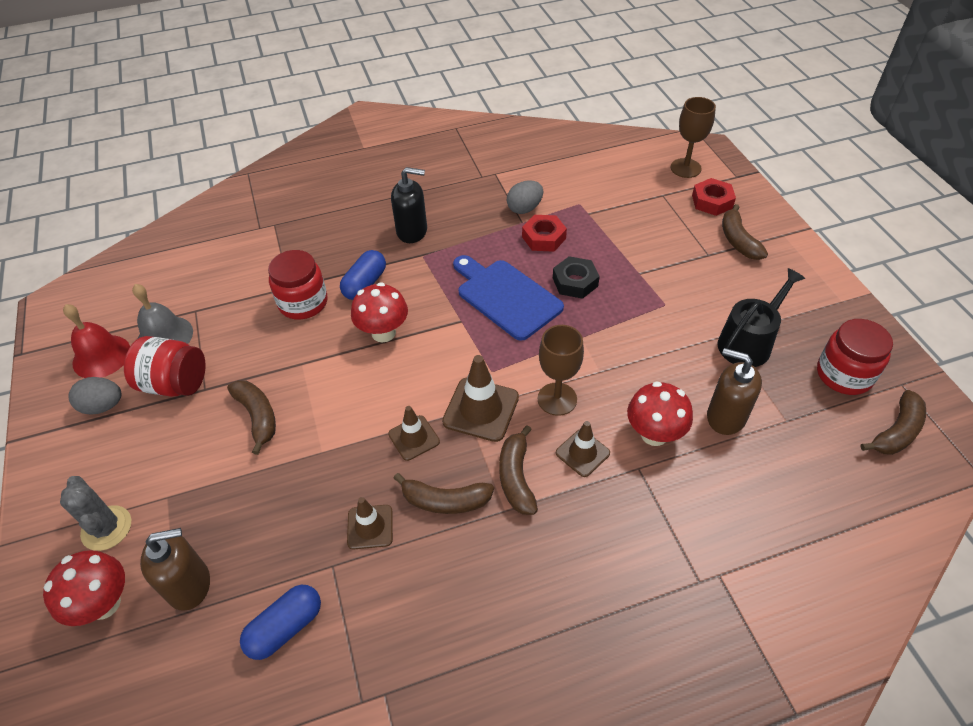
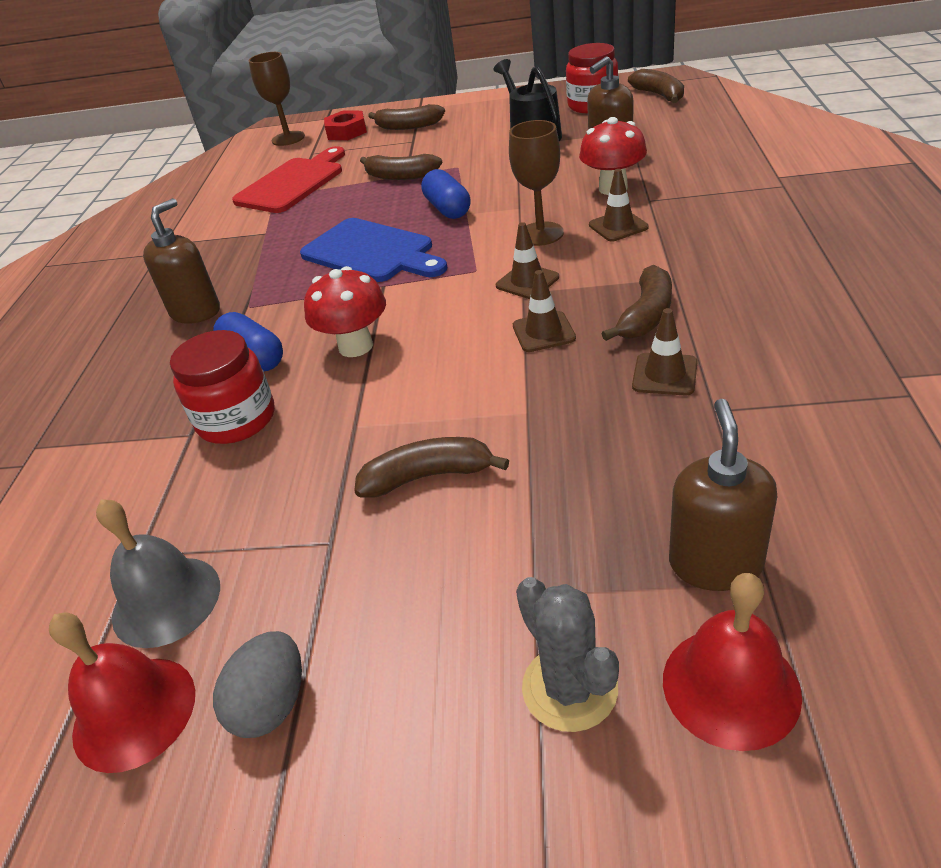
camera: 65 degrees left, 10 degrees down
red mushroom [43,550,125,626] -> red bell [663,573,802,751]
grey cactus [60,476,131,551] -> grey cactus turned 75 degrees clockwise [516,577,619,732]
red jar [124,336,206,397] -> none
blue capsule [240,585,321,660] -> blue capsule moved to [421,169,470,219]
black soap dispenser [391,167,427,243] -> brown soap dispenser [143,198,220,324]
brown traffic cone [442,355,519,442] -> brown traffic cone [496,222,559,299], size x0.63
blue cutting board [453,255,564,341] -> blue cutting board turned 120 degrees counterclockwise [300,218,447,282]
brown banana [499,425,538,515] -> brown banana moved to [360,154,443,180]
grey egg [507,180,543,214] -> none
red nut [522,215,567,252] -> none
black nut [553,256,600,299] -> none
none -> red cutting board [232,146,345,213]

